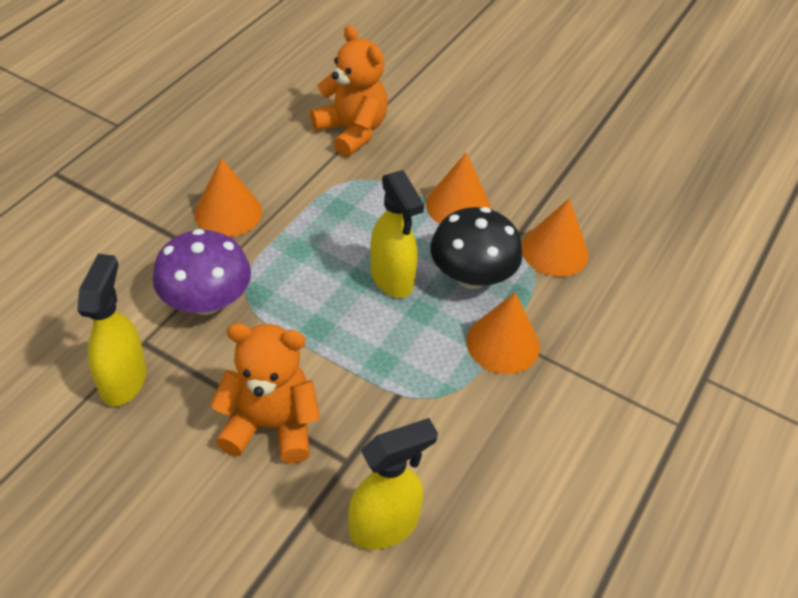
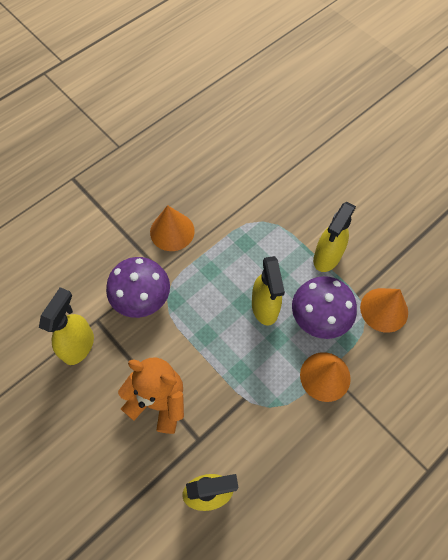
camera: 20 degrees right, 15 degrees up
orange teddy bear [310,25,388,157] -> none
orange cone [426,153,491,224] -> yellow spray bottle [313,202,356,272]
black mushroom [430,207,523,289] -> purple mushroom [292,276,357,339]

